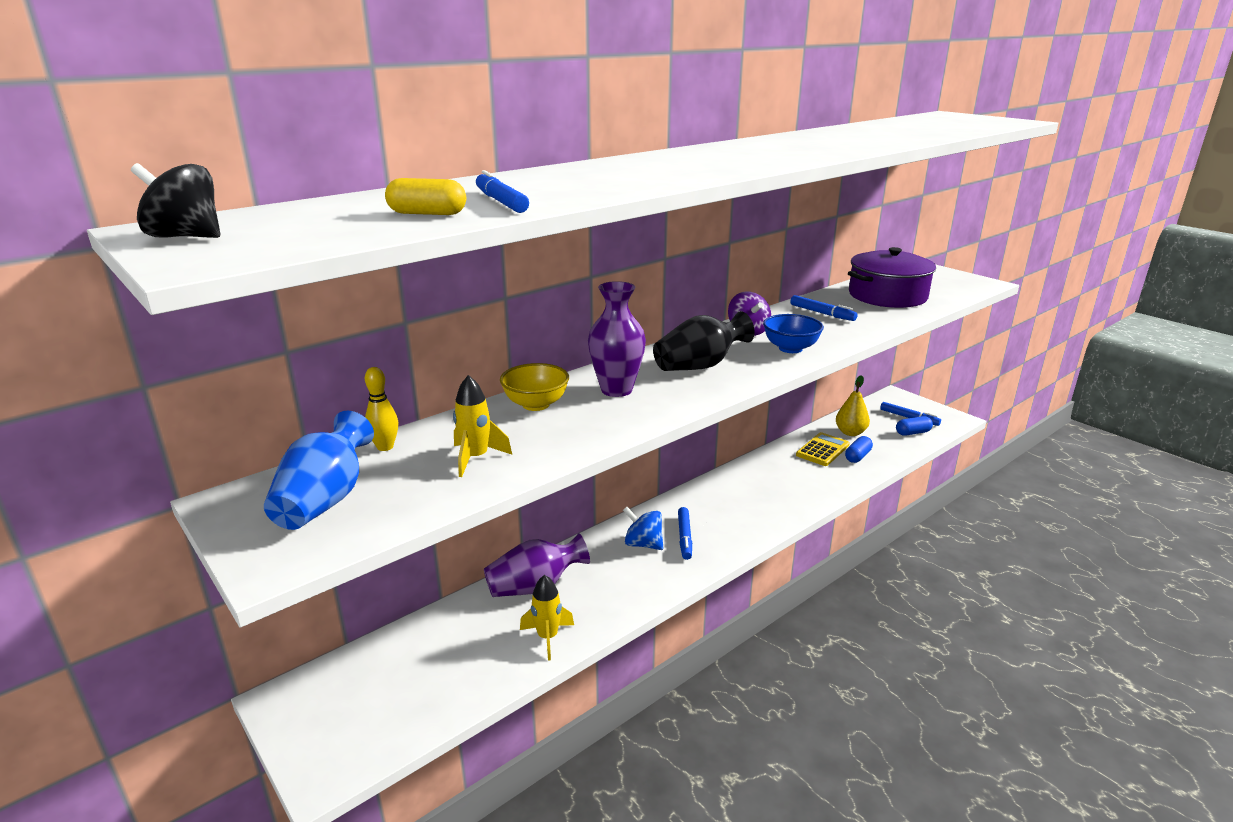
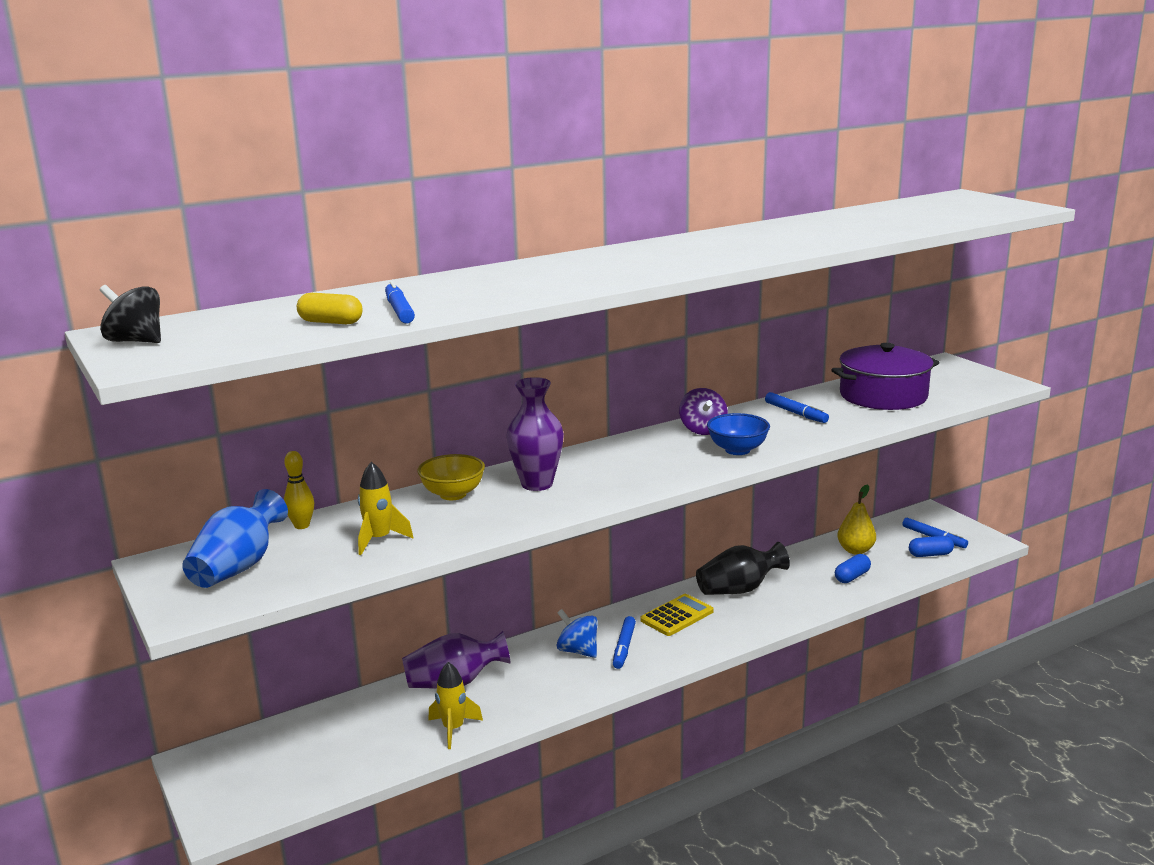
camera: 10 degrees right, 5 degrees down
black vase [653,311,755,371] -> black vase moved to [696,542,790,595]
yellow calculator [796,432,850,466] -> yellow calculator moved to [640,594,714,636]

